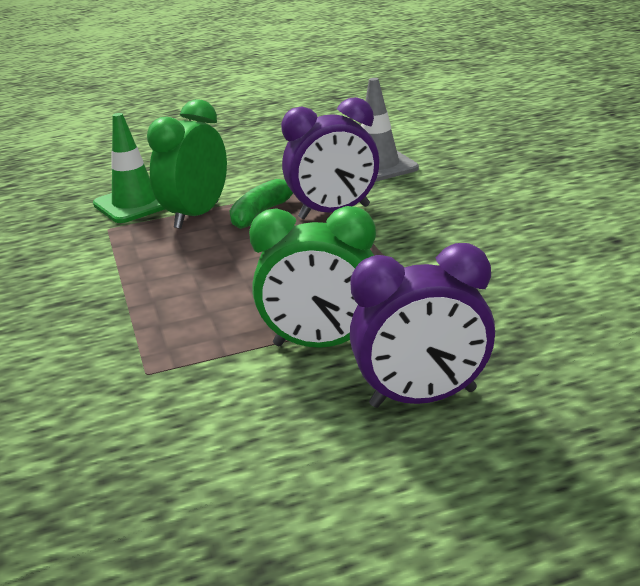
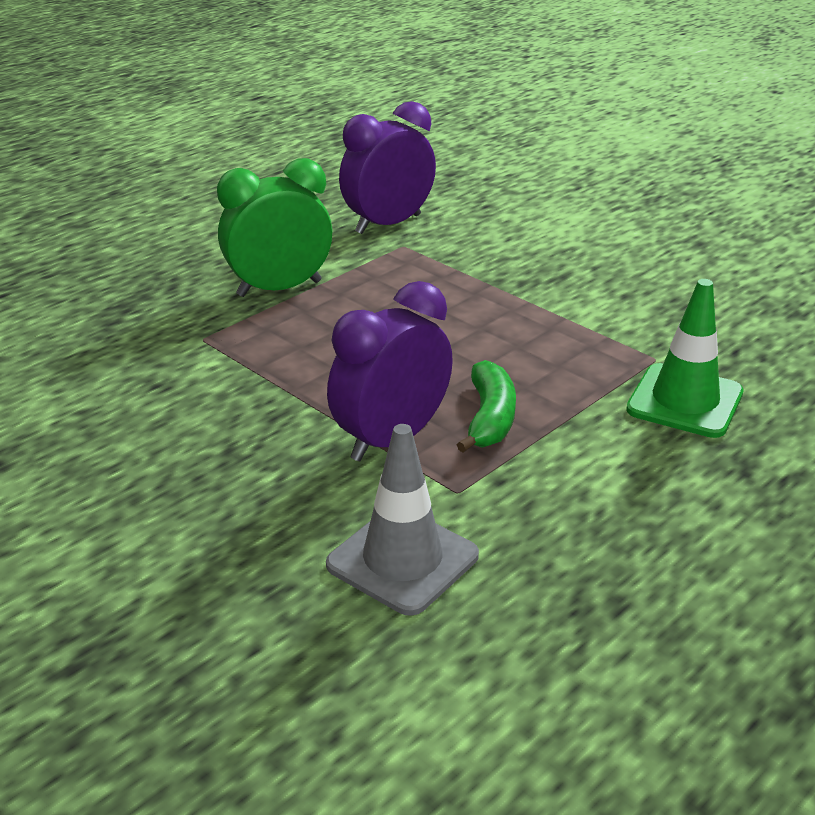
camera: 150 degrees right, 5 degrees up
green clock [147,99,227,229] -> none
purple clock [350,243,495,408] -> purple clock moved to [339,101,436,234]

